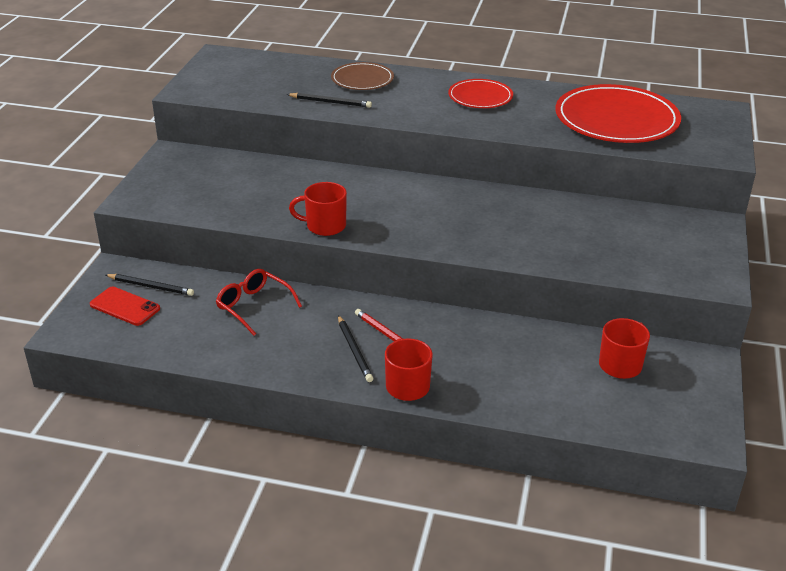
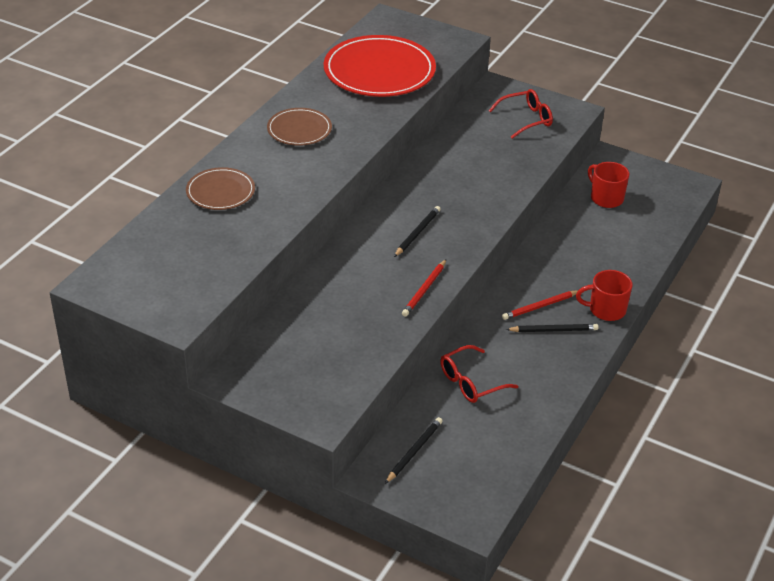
camera: 75 degrees left, 5 degrees up
red phone [90,287,160,326] -> none
black pencil [287,93,372,108] -> black pencil moved to [394,206,441,257]
red mug [289,182,347,236] -> red pencil [402,260,446,317]
red plate [448,79,513,108] -> brown plate [267,108,332,146]
none -> red glasses [489,89,553,139]

